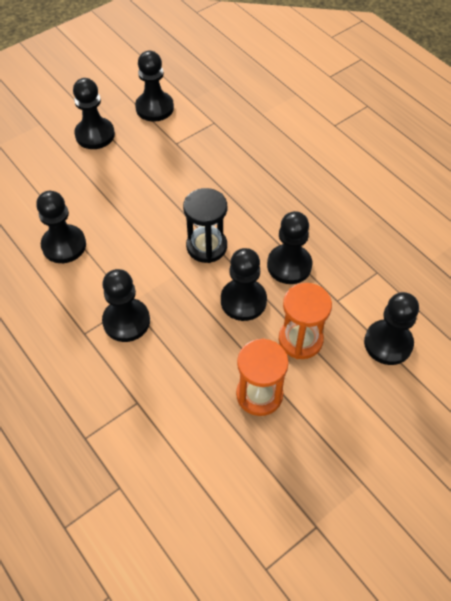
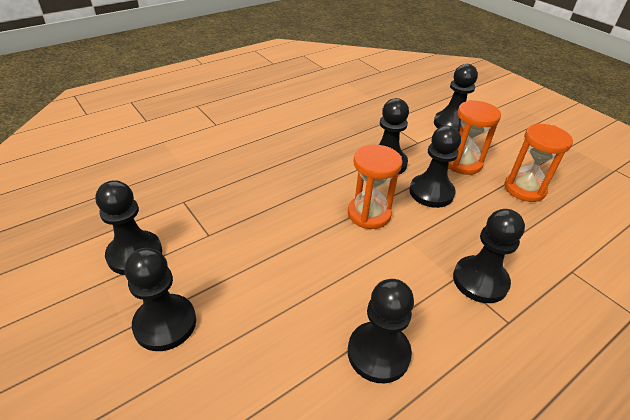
camera: 90 degrees left, 15 degrees down
black hourglass [183,188,227,263] -> orange hourglass [348,145,403,229]

